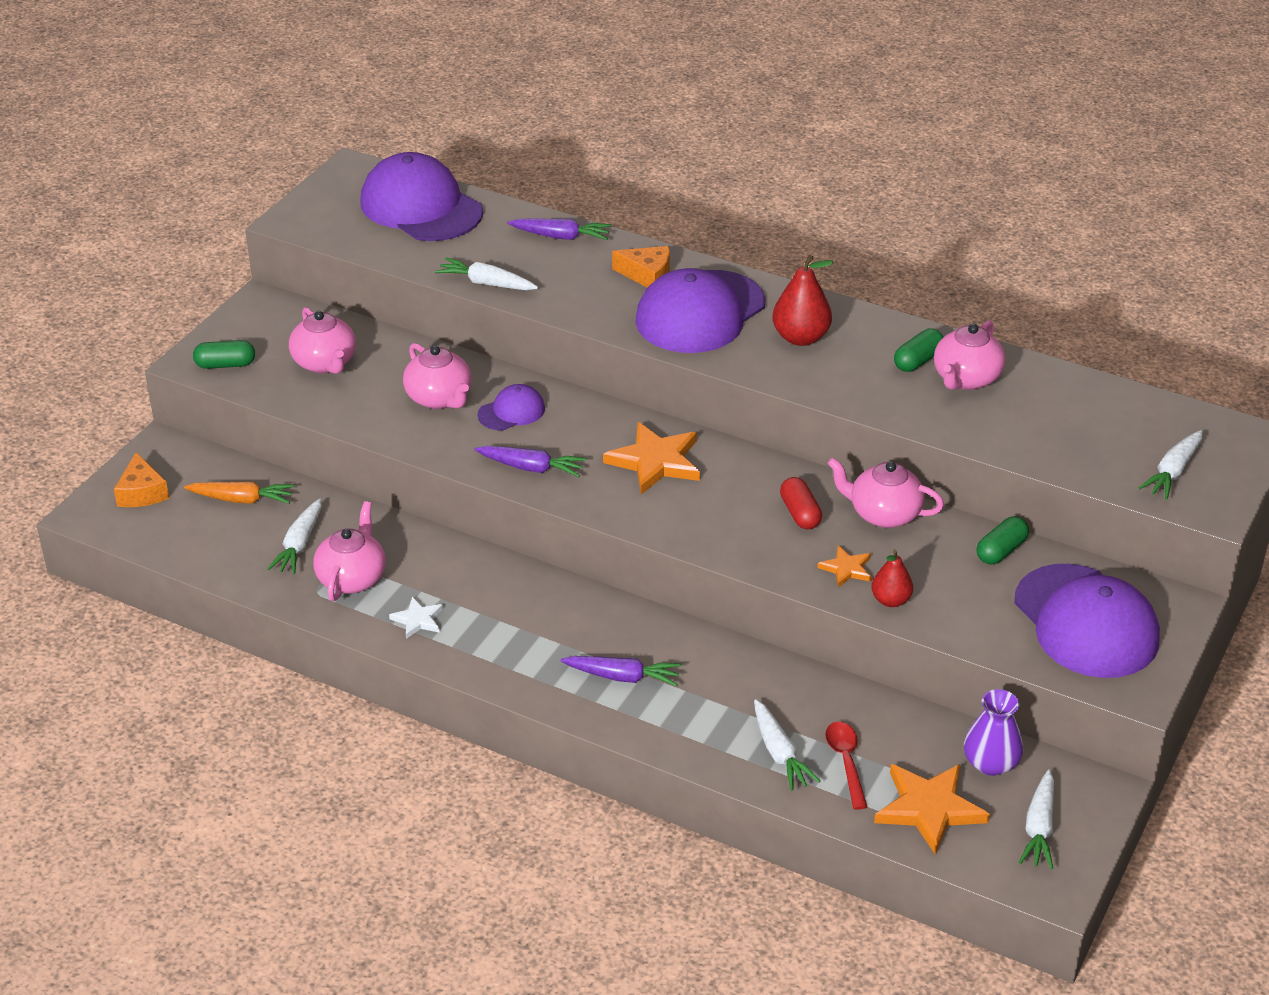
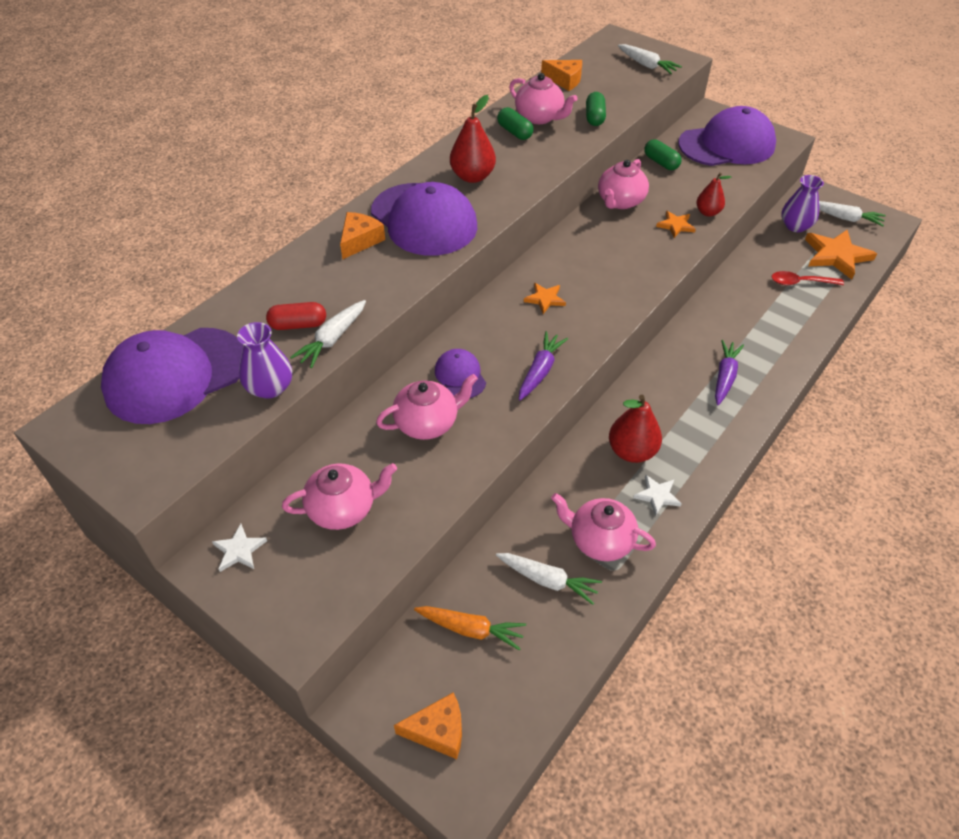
camera: 80 degrees left, 10 degrees up
orange carrot [184,481,295,504] -> orange carrot turned 90 degrees clockwise [414,606,526,651]
green capsule [193,340,255,369] -> green capsule moved to [586,92,606,126]
purple carrot [507,218,611,240] -> none
orange star [603,422,700,494] -> orange star [524,283,566,314], size x0.53
white carrot [754,699,820,791] -> none
red capsule [780,477,822,529] -> red capsule moved to [266,302,326,330]
none -> white star [212,524,267,572]
none -> purple vase [237,322,292,399]
none -> orange cheese [541,60,582,91]
none -> red pear [609,395,662,463]

